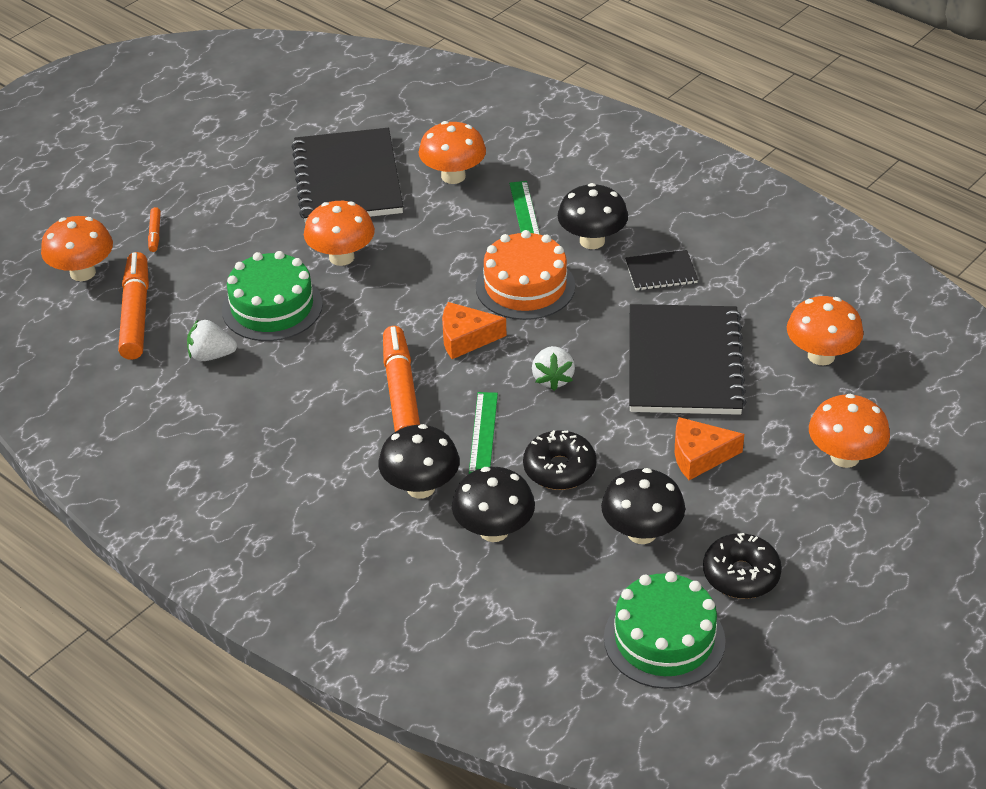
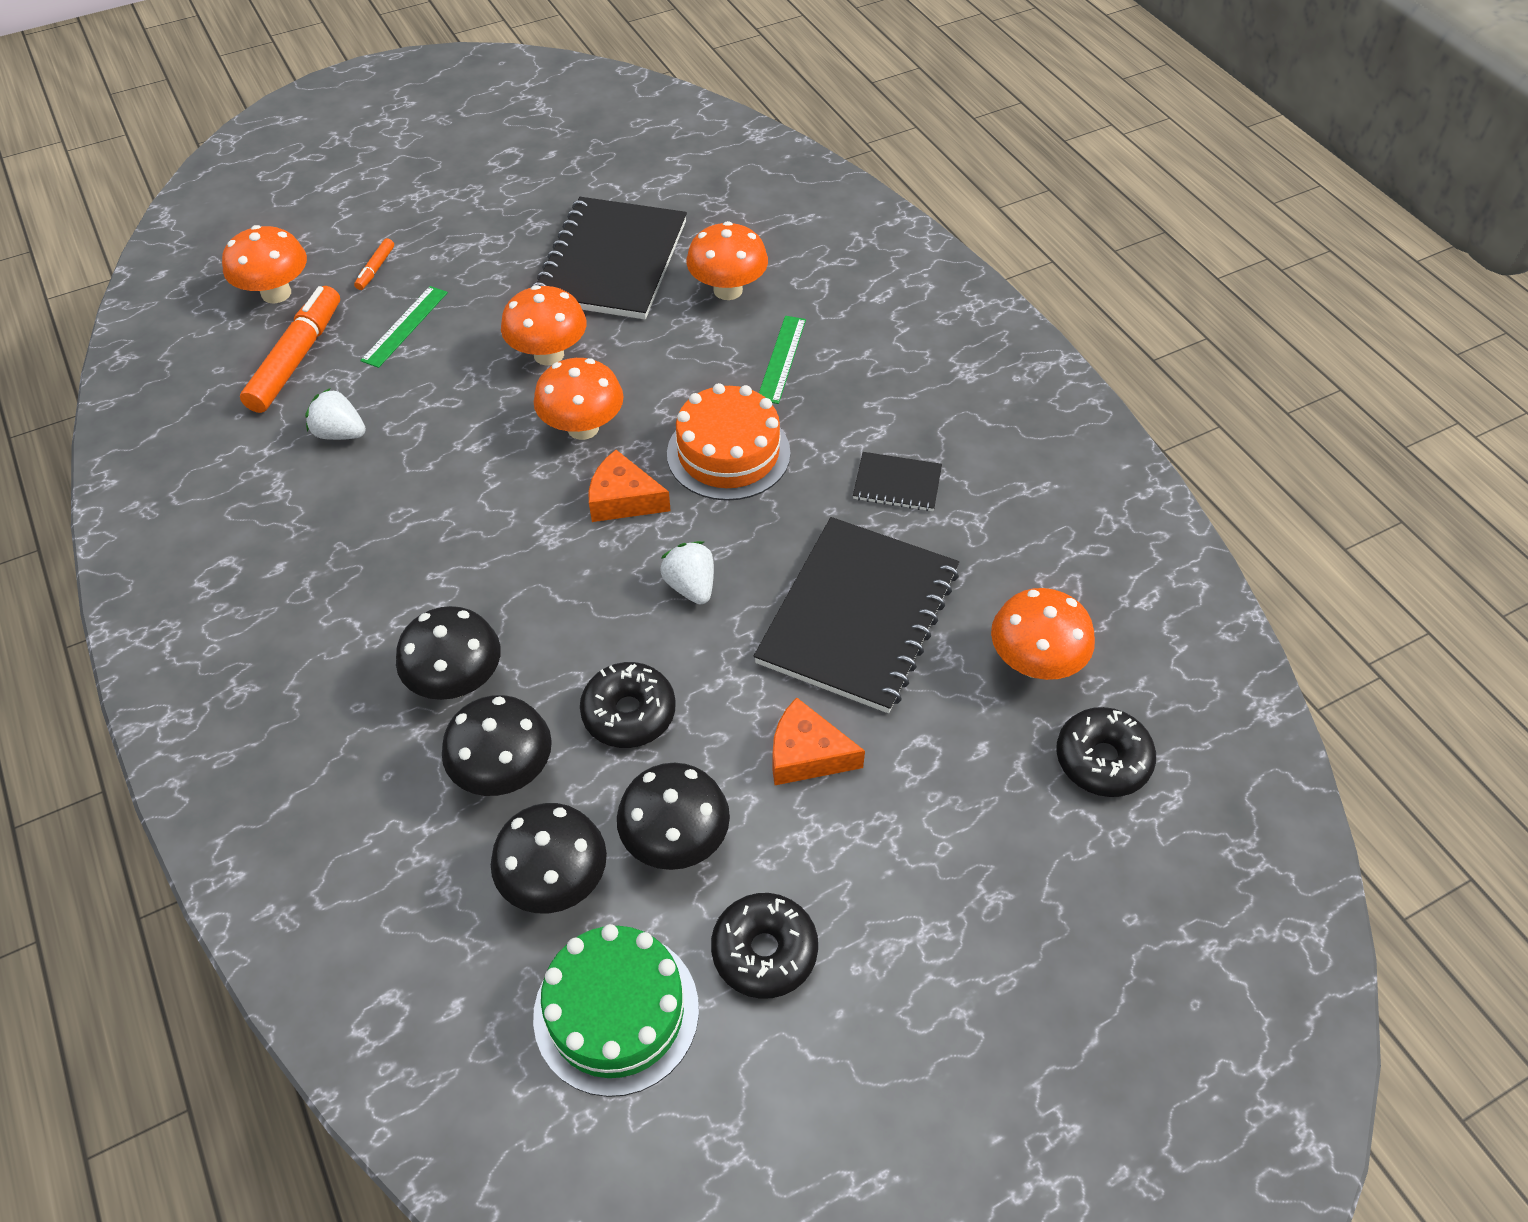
camera: 20 degrees right, 10 degrees up
green cake [222,251,323,341] -> none
orange marker [383,326,420,432] -> none
green ruler [469,392,498,474] -> green ruler moved to [360,286,448,368]
white strawberry [532,346,575,391] -> white strawberry turned 135 degrees clockwise [660,541,714,605]
black mushroom [558,183,628,249] -> black mushroom moved to [491,803,607,913]
orange mushroom [809,394,890,468] -> orange mushroom moved to [534,358,624,440]
none -> black donut [1056,707,1156,797]

